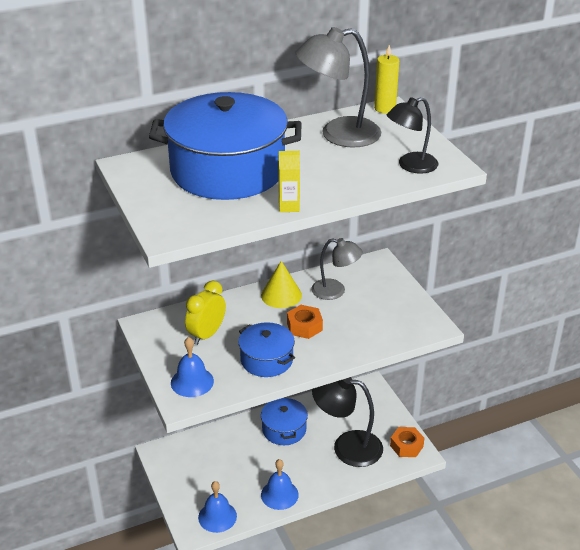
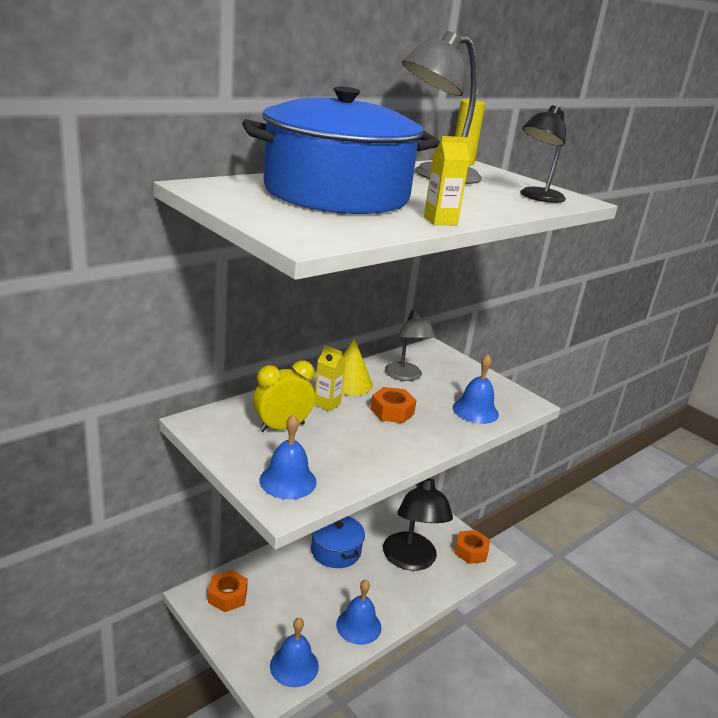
camera: 20 degrees left, 10 degrees down
yellow clock [185,280,226,345] -> yellow clock turned 45 degrees clockwise [253,360,315,432]
blue pot [238,322,295,377] -> none
grey lamp [311,238,363,300] -> grey lamp turned 75 degrees clockwise [385,309,436,381]
black lamp [312,377,383,467] -> black lamp turned 90 degrees counterclockwise [383,478,453,571]
none -> orange nut [208,570,248,612]
none -> yellow carton [314,345,346,412]
none -> blue bell [453,354,499,424]

